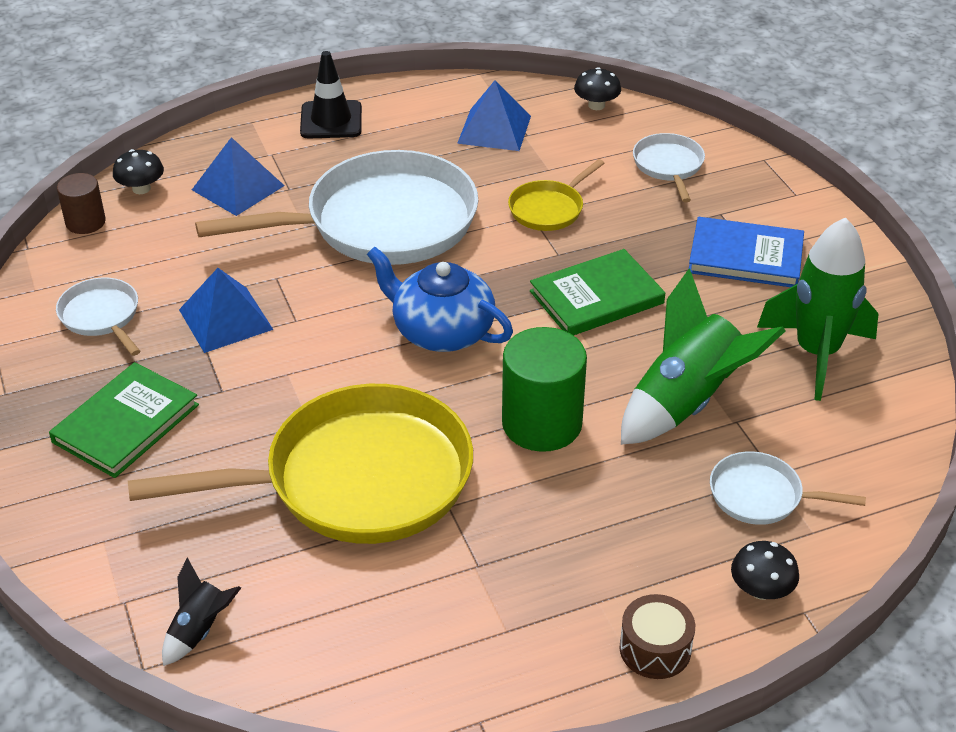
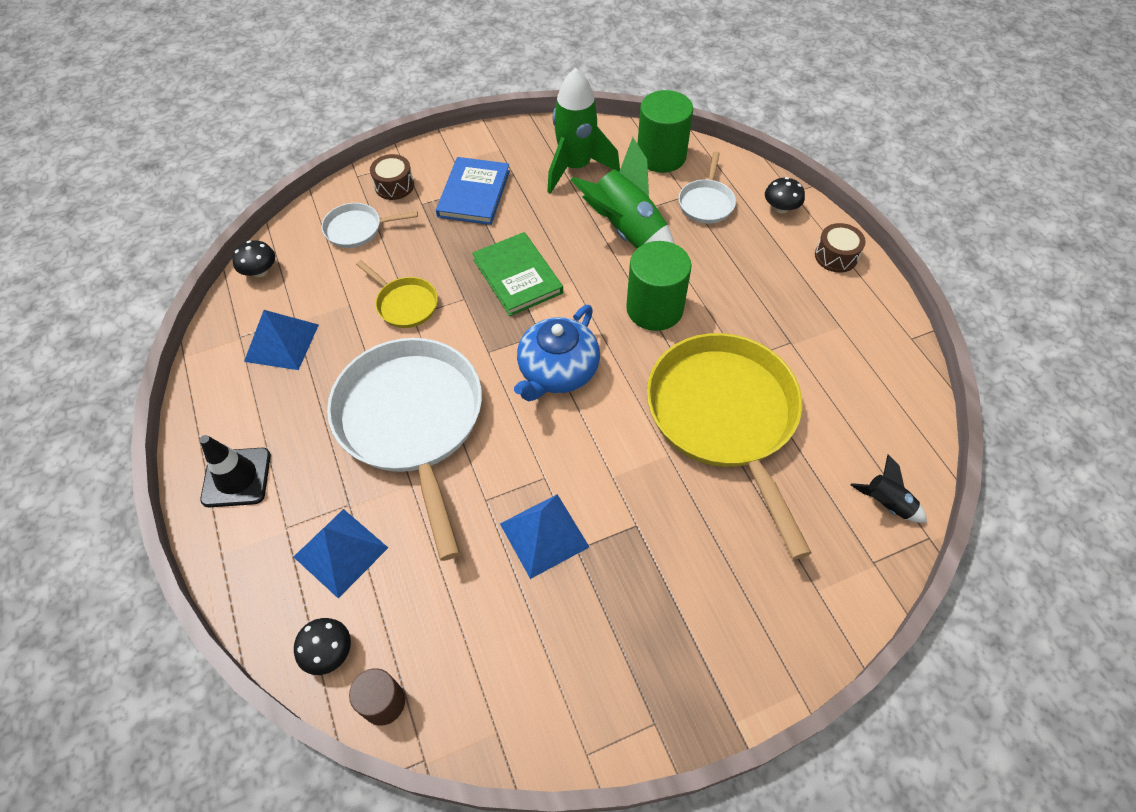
camera: 90 degrees left, 15 degrees up
green book [49,362,199,478] -> none
white pan [56,278,140,356] -> none
none -> brown drum [370,154,414,200]
none -> green cylinder [638,90,693,173]

